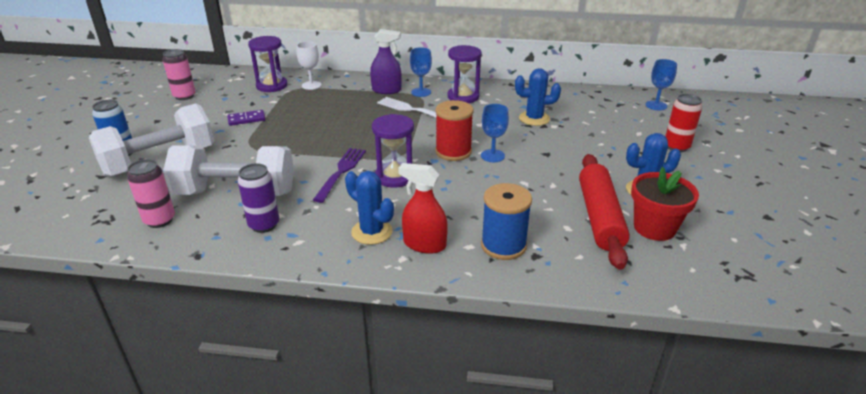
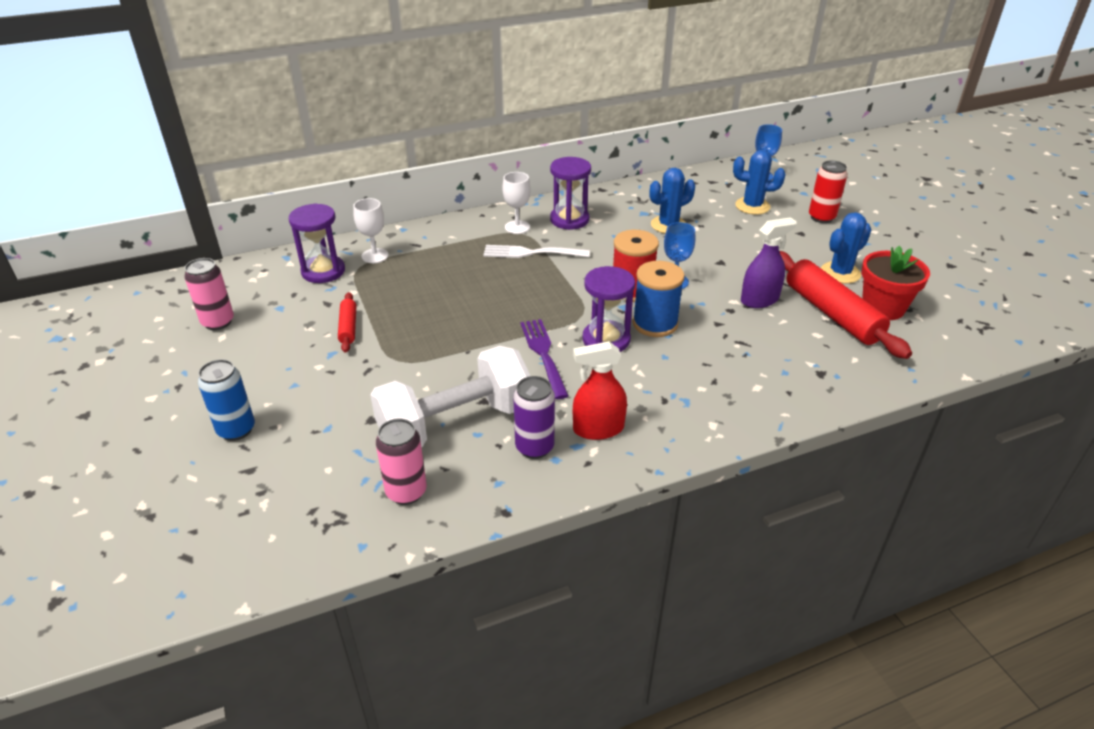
camera: 30 degrees left, 5 degrees up
white dumbbell [89,103,214,177] -> none
purple domino [227,110,265,126] -> red rolling pin [338,292,356,353]
blue cactus [345,171,394,245] -> blue cactus moved to [733,150,785,215]
purple spray bottle [370,29,402,94] -> purple spray bottle moved to [741,217,797,308]
red spray bottle [398,163,448,254] -> red spray bottle moved to [573,341,627,440]
blue goblet [410,47,432,97] -> white goblet [502,172,531,234]
blue spool [481,183,532,260] -> blue spool moved to [633,261,685,337]

